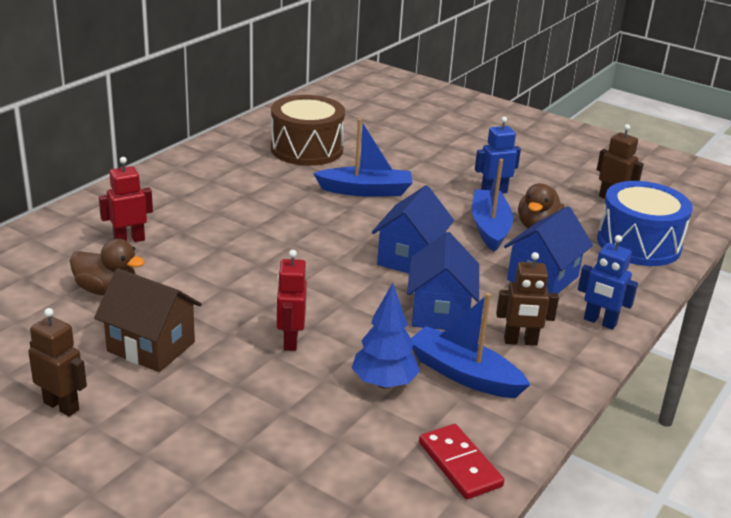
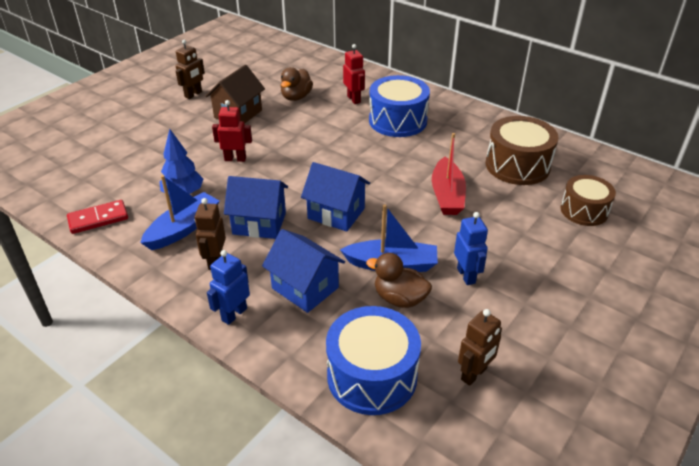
camera: 95 degrees right, 10 degrees up
blue boat [313,119,412,197] -> red boat [432,133,466,215]
none -> blue drum [369,75,430,137]
none -> brown drum [560,175,616,226]

